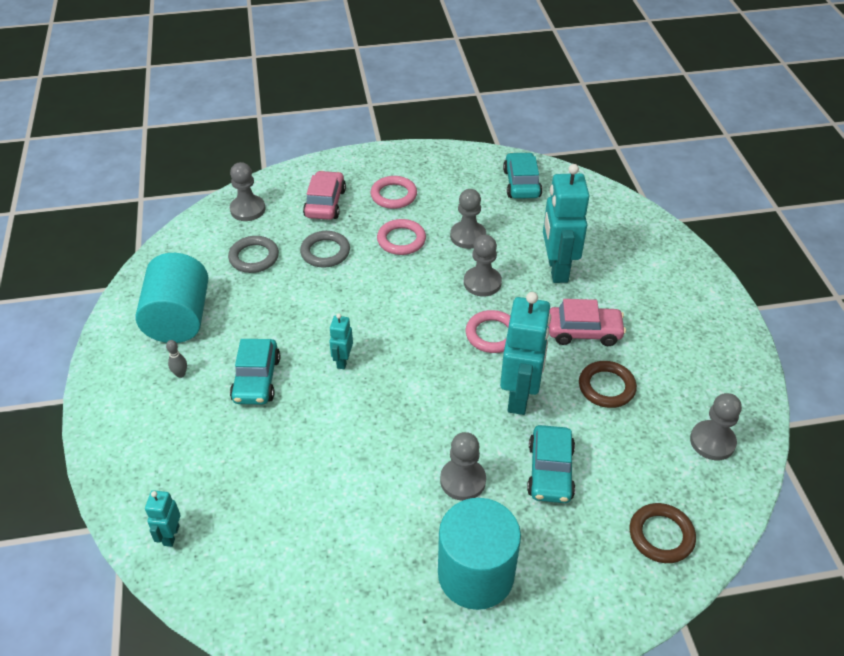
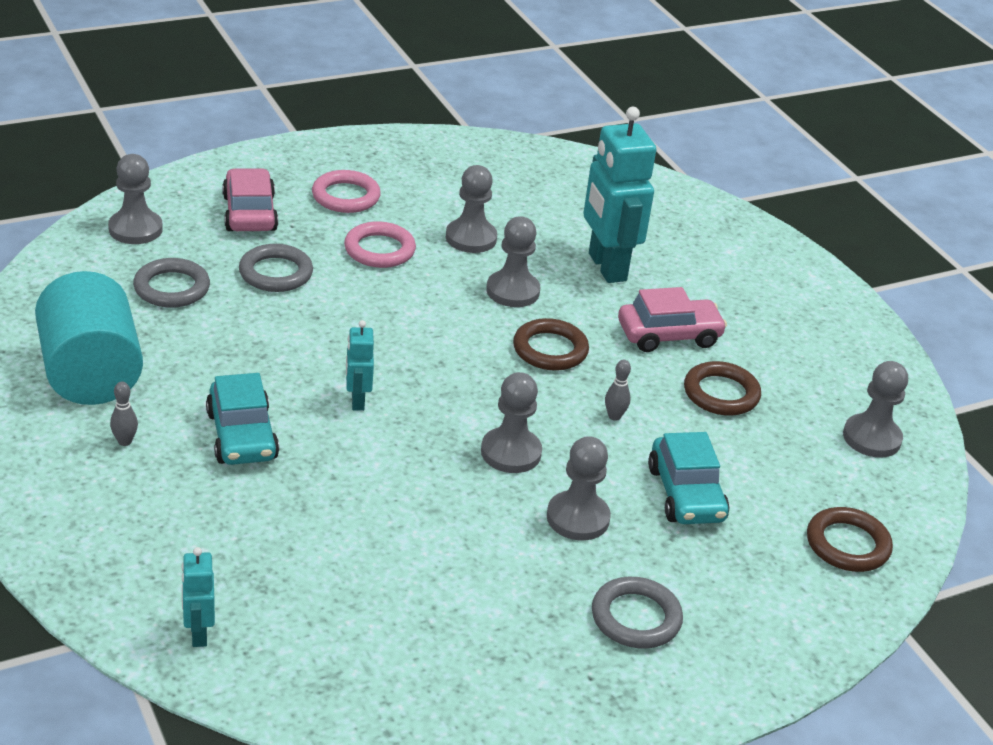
camera: 20 degrees left, 10 degrees down
turquoise cylinder [438,498,521,610] -> grey ring [592,577,683,649]
pink ring [466,310,510,353] -> brown ring [513,318,589,371]
turquoise robot [500,292,551,415] -> grey bowling pin [605,360,631,421]
turquoise car [503,152,542,199] -> none
none -> grey pawn [481,372,542,473]

